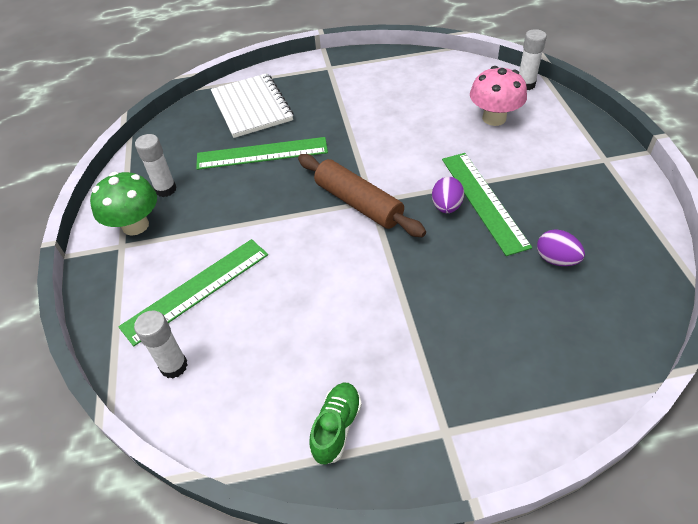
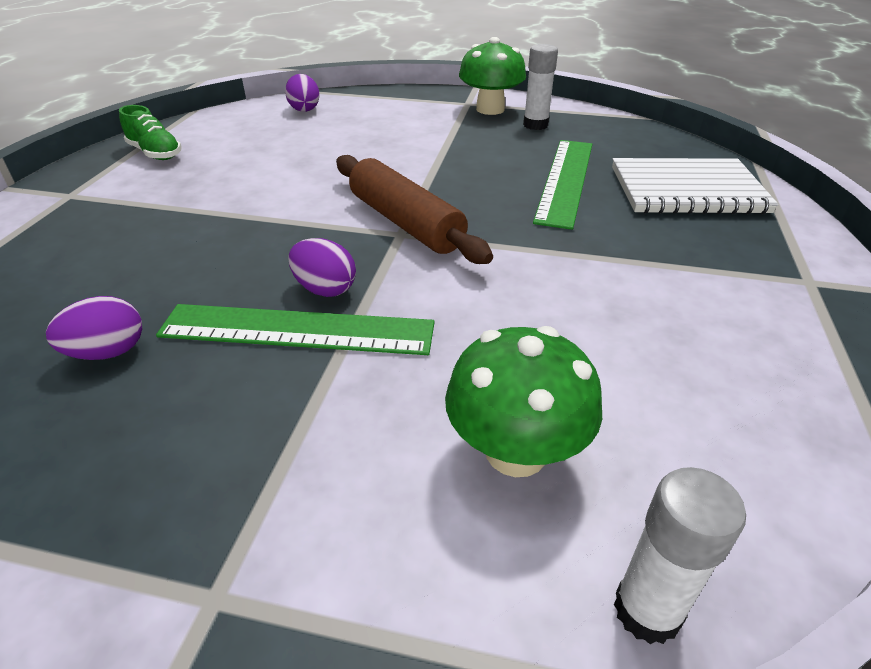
camera: 110 degrees right, 10 degrees down
green ruler [118,239,268,346] -> none
white glue stick [134,310,188,379] -> purple egg [285,74,320,112]
brown rolling pin [298,154,426,237] -> brown rolling pin turned 75 degrees clockwise [336,155,493,264]
pink mushroom [470,66,527,126] -> green mushroom [445,326,602,477]

